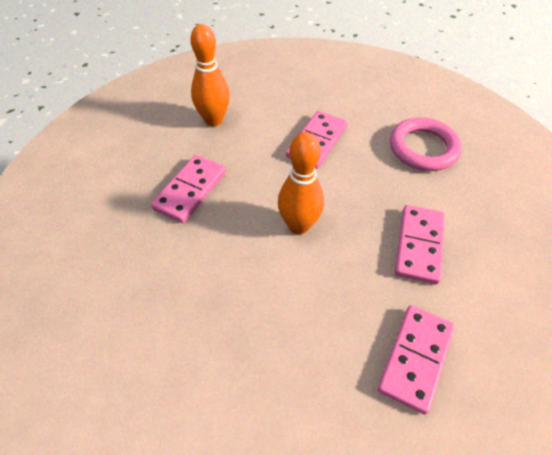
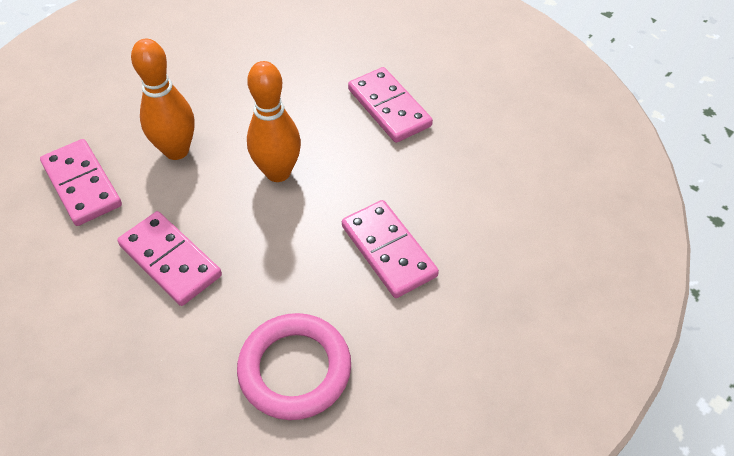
camera: 120 degrees right, 0 degrees up
orange bowling pin [190,24,230,126] -> orange bowling pin moved to [131,39,195,160]

